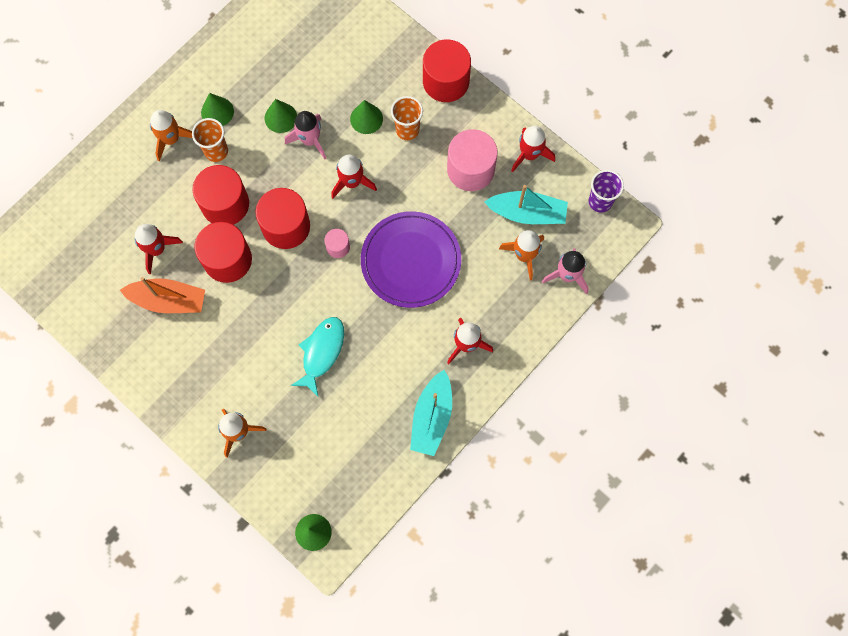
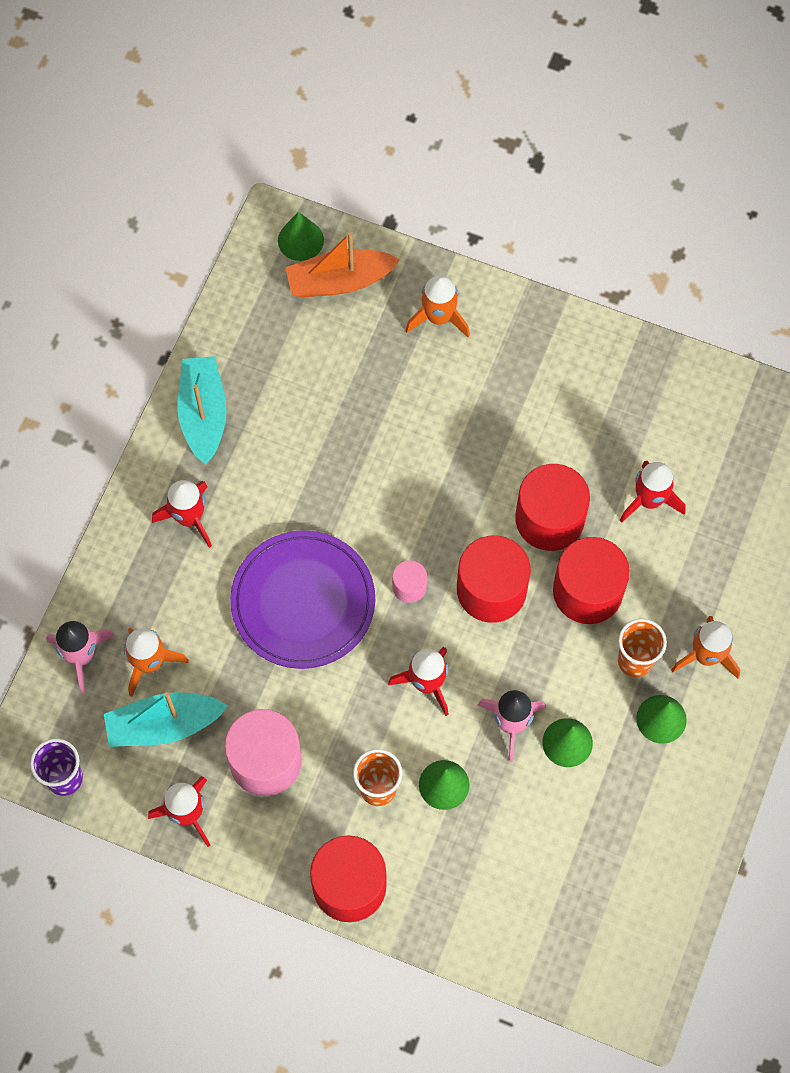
camera: 160 degrees right, 5 degrees down
orange boat [120,277,205,313] -> orange boat moved to [285,232,400,298]
turquoise fish [291,317,344,396] -> none

